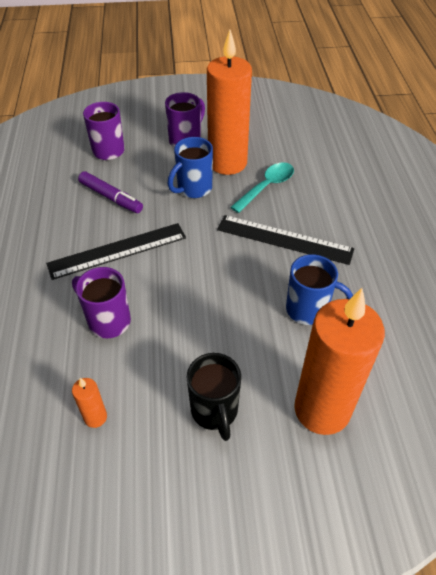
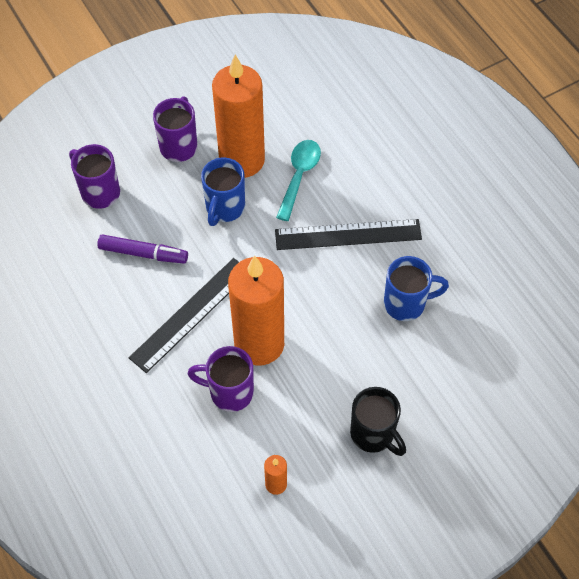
camera: 25 degrees left, 10 degrees up
orange candle [294,288,385,435] -> orange candle moved to [228,256,284,365]

